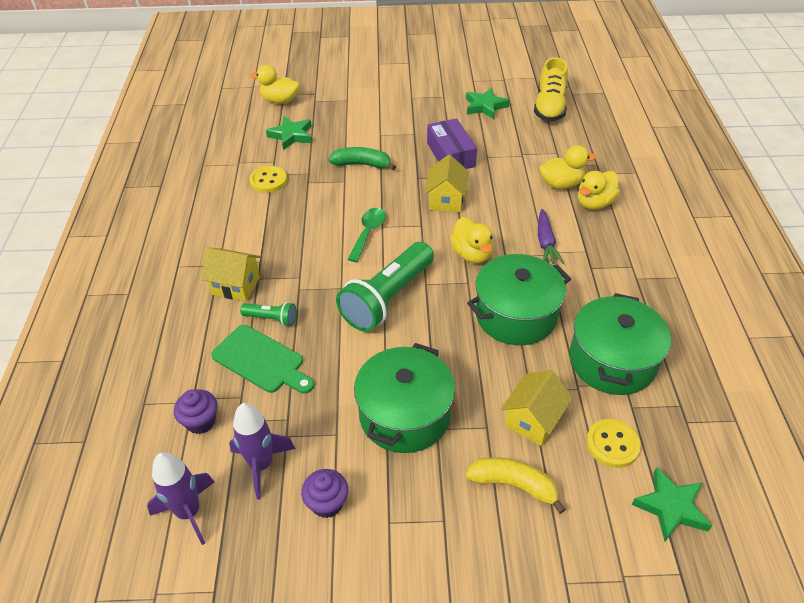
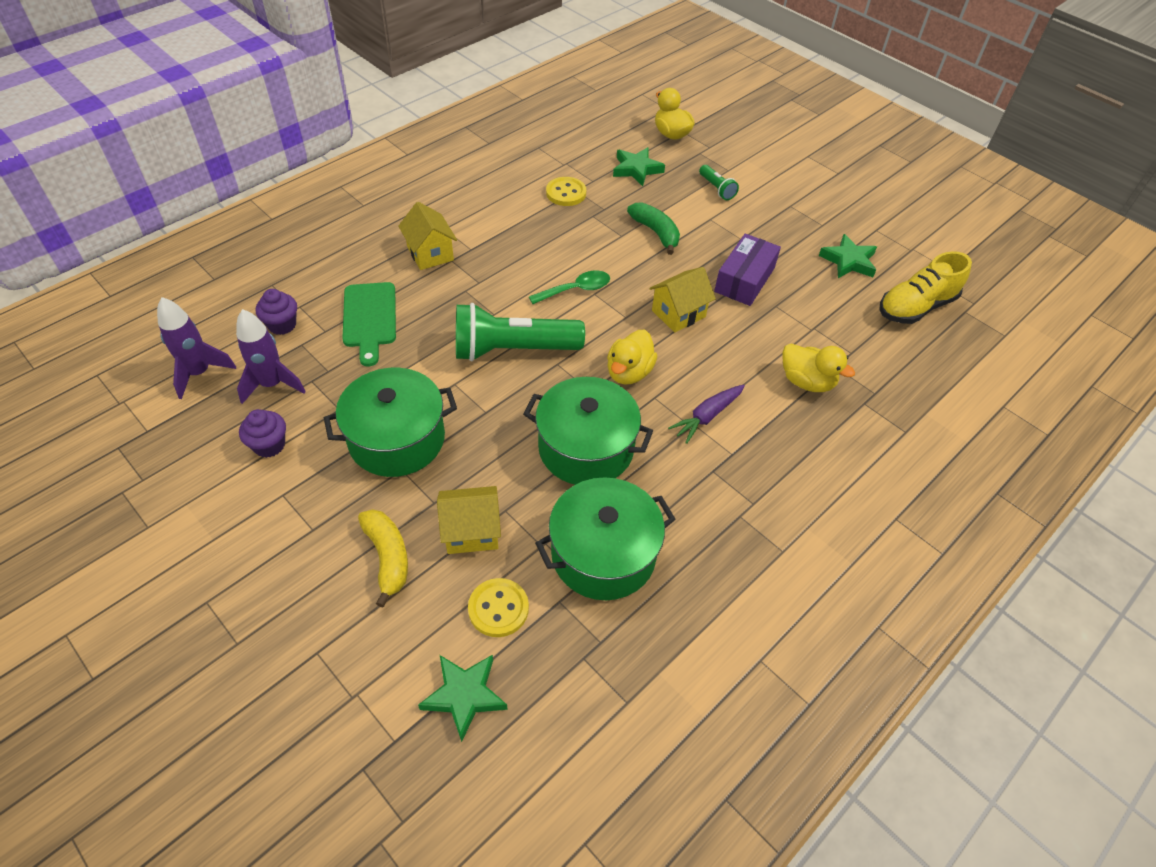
camera: 45 degrees right, 5 degrees up
green flashlight [240,302,297,326] -> green flashlight moved to [699,165,739,200]
yellow duck [578,171,620,210] -> none

